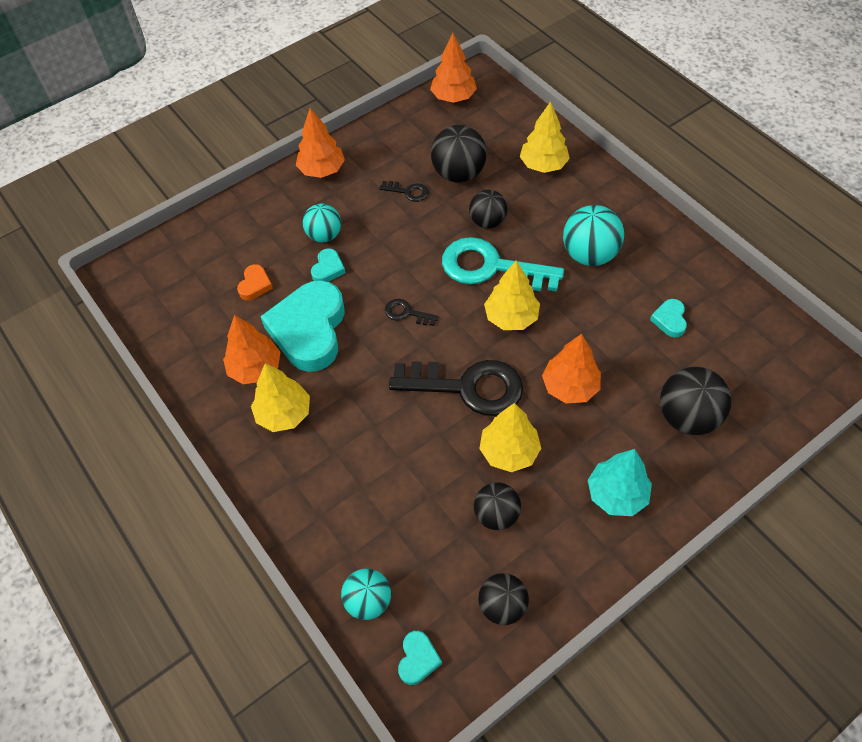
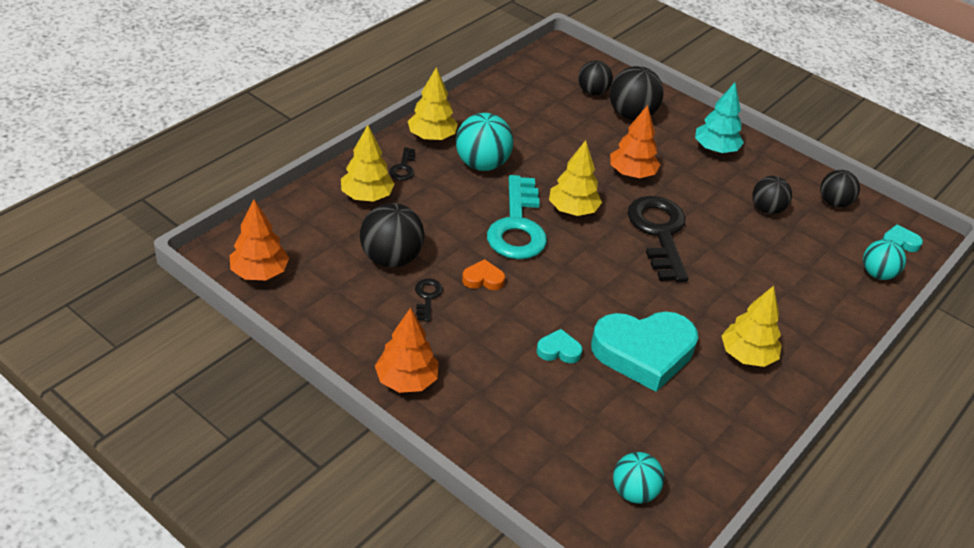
camera: 110 degrees left, 15 degrees down
orange tree [223,315,281,384] -> none
orange heart [237,264,273,300] -> orange heart moved to [462,259,505,290]
turquoise ball [303,204,341,243] -> turquoise ball moved to [613,452,664,504]
black key [385,299,438,326] -> black key moved to [389,147,415,180]
black ball [469,190,507,229] -> black ball moved to [578,60,613,96]
yellow tree [479,403,541,472] -> yellow tree moved to [408,67,458,141]
turquoise heart [650,299,687,338] -> none

